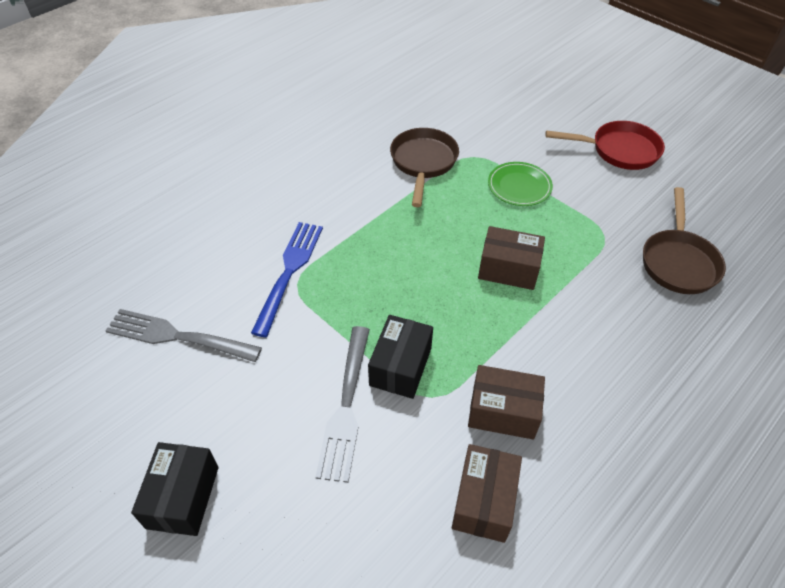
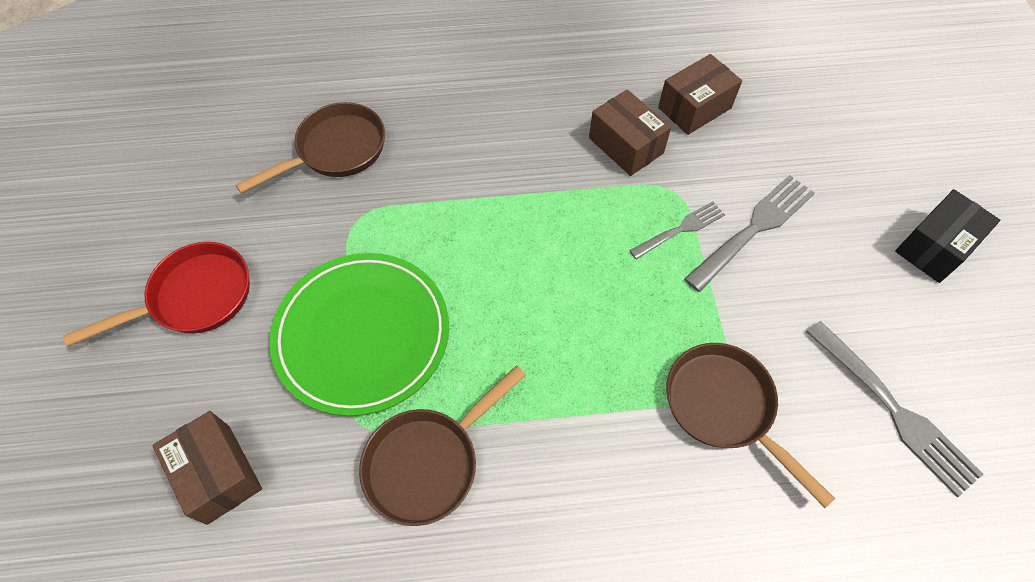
camera: 140 degrees left, 10 degrees up
blue fork [251,222,323,337] -> brown pan [666,343,835,508]
black box [368,315,433,399] -> grey fork [629,201,725,260]
brown box [478,226,545,290] -> brown box moved to [152,411,262,525]
green plate [488,162,553,206] -> green plate [269,253,449,416], size x1.88
red pan [545,121,665,170] -> red pan turned 105 degrees clockwise [63,242,250,347]

